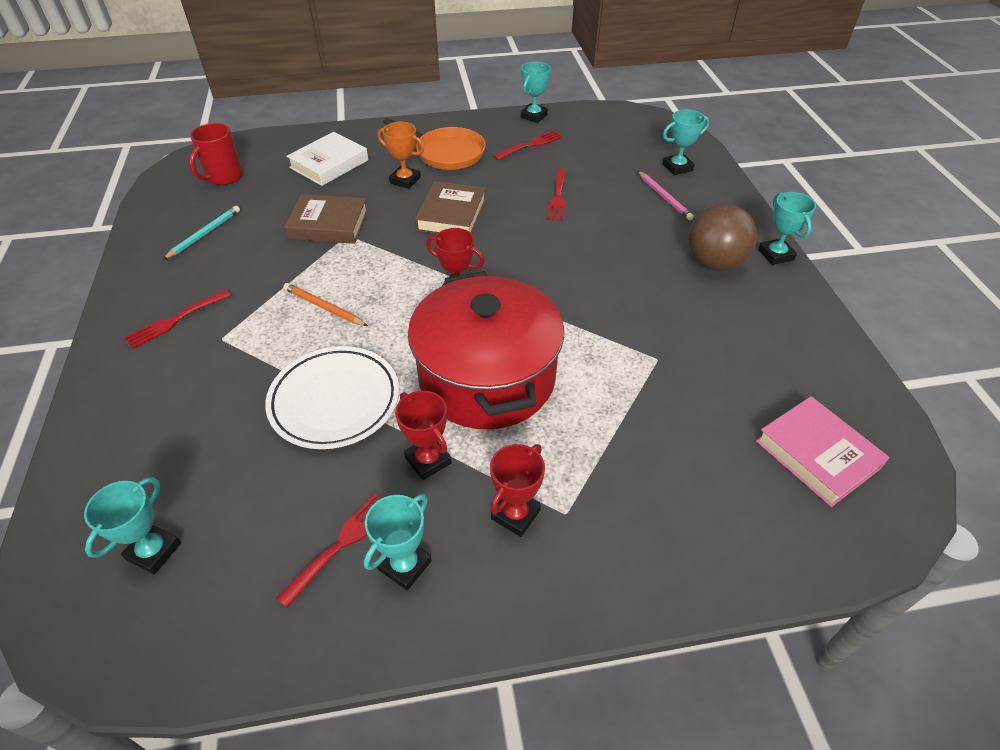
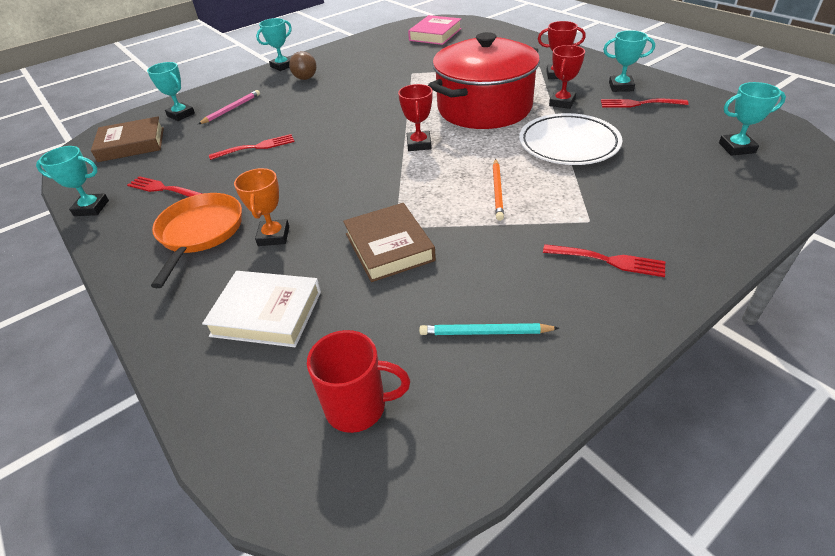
camera: 115 degrees left, 5 degrees down
brown book [415,181,486,234] -> brown book moved to [91,116,164,162]
brown ball [688,204,757,271] -> brown ball [289,51,317,80], size x0.59

